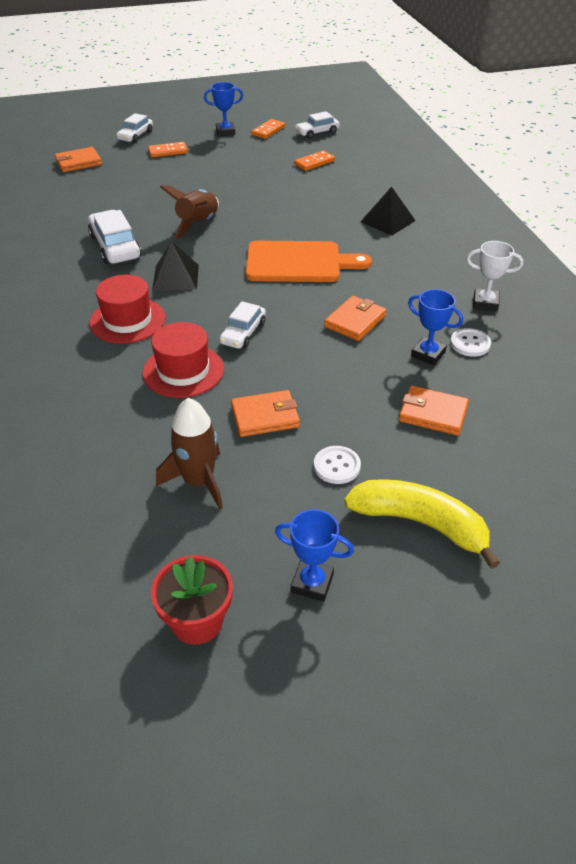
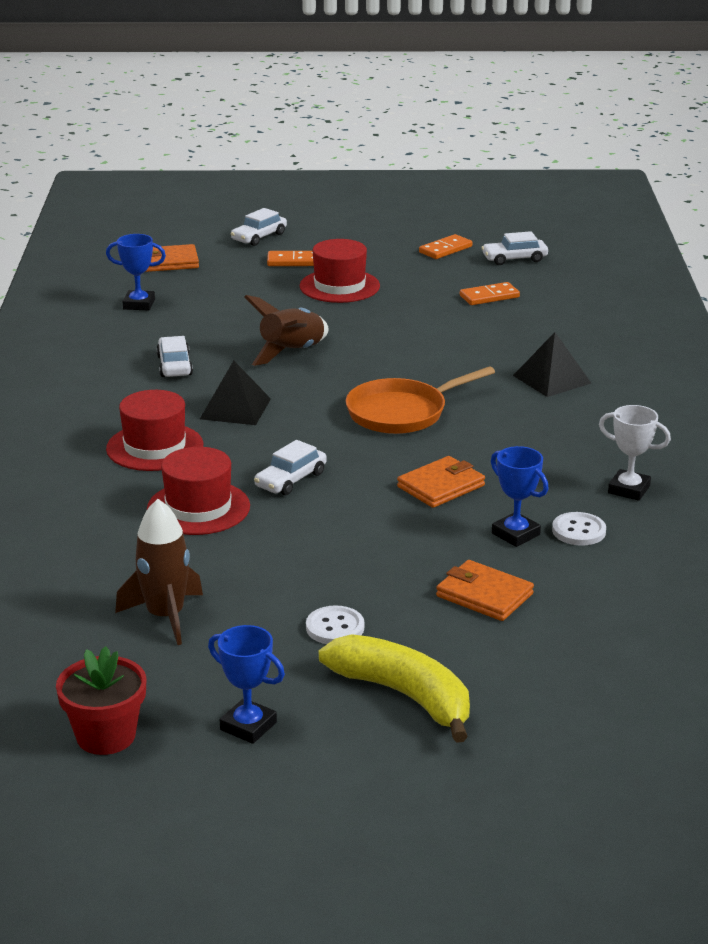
camera: 15 degrees right, 15 degrees down
white car [88,210,141,264] -> white car [156,336,193,377], size x0.65
blue trophy [204,82,243,136] -> blue trophy moved to [106,234,166,311]
orange wallet [231,390,300,437] -> none
orange cutting board [246,241,372,282] -> orange pan [346,366,495,434]
none -> red hat [300,239,380,303]

